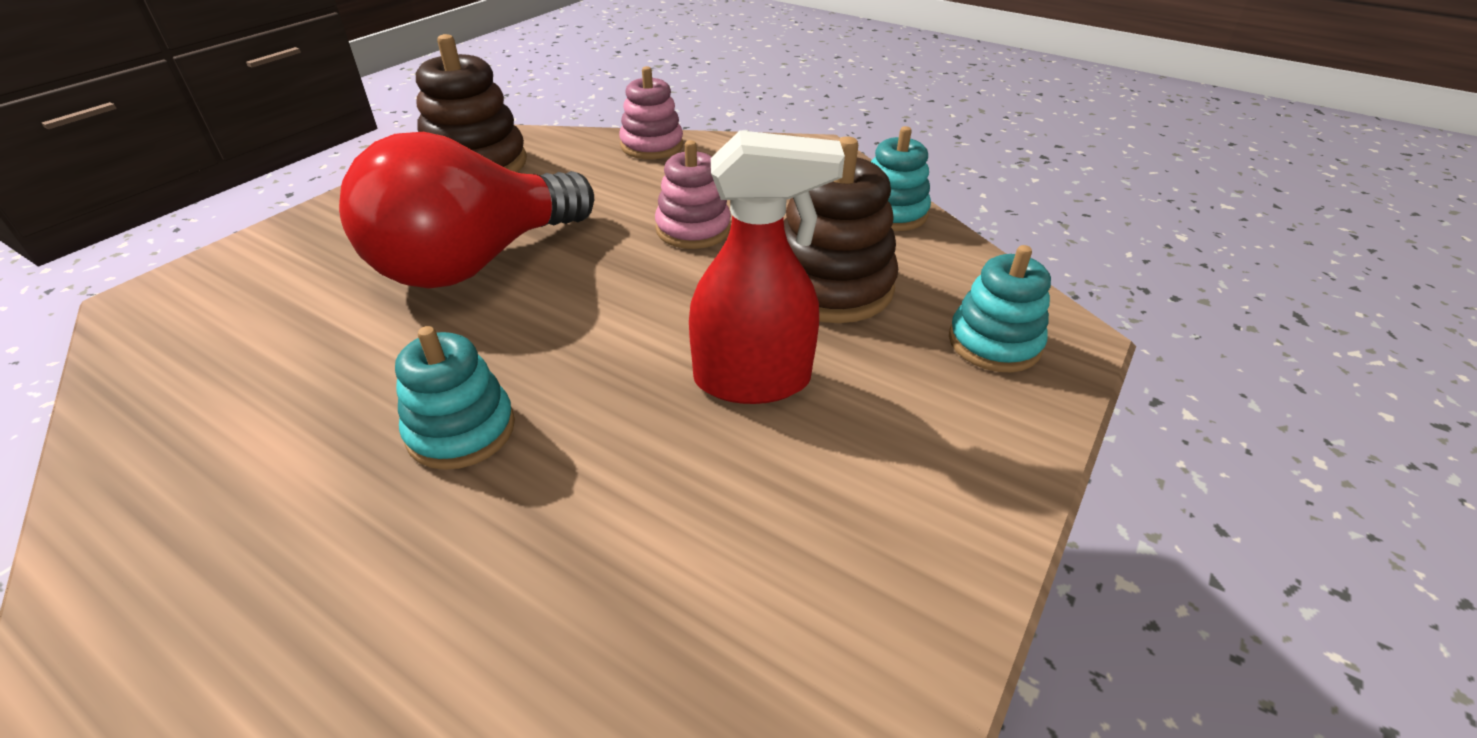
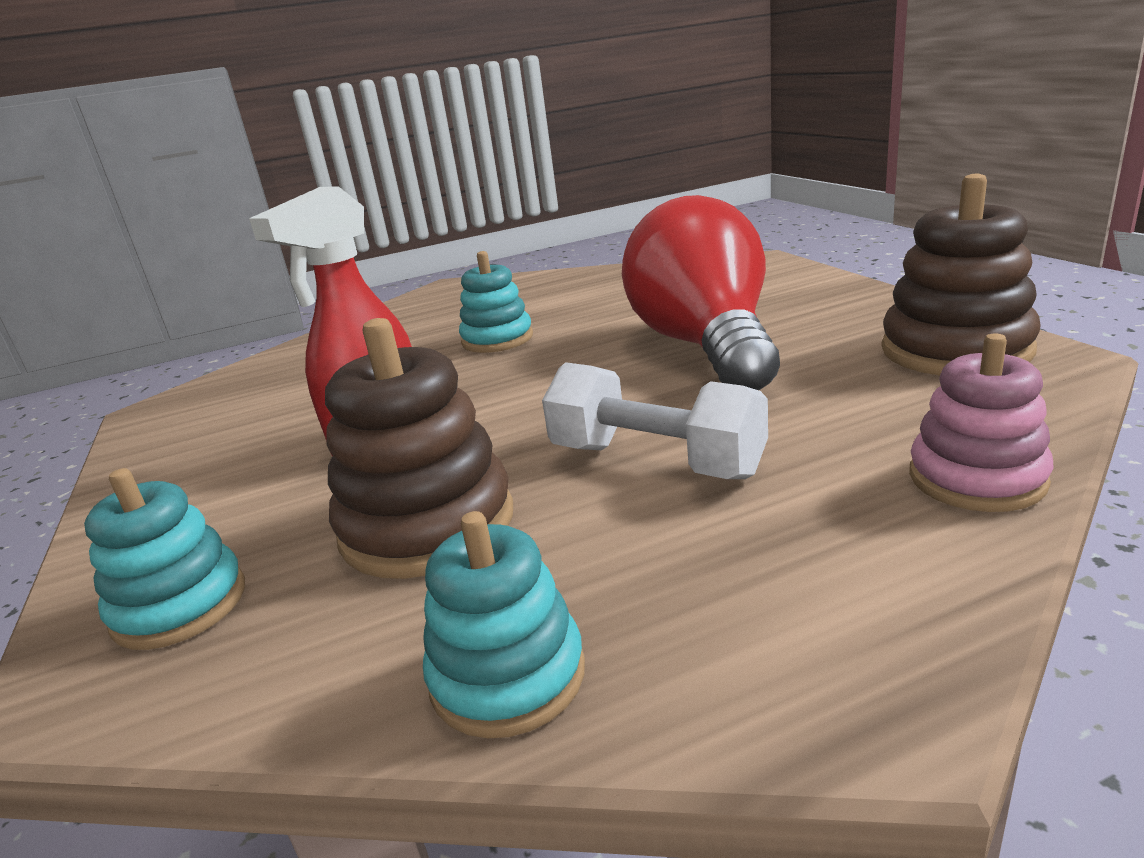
camera: 130 degrees right, 15 degrees down
pink stacking toy [655,140,731,249] -> white dumbbell [542,362,768,479]

